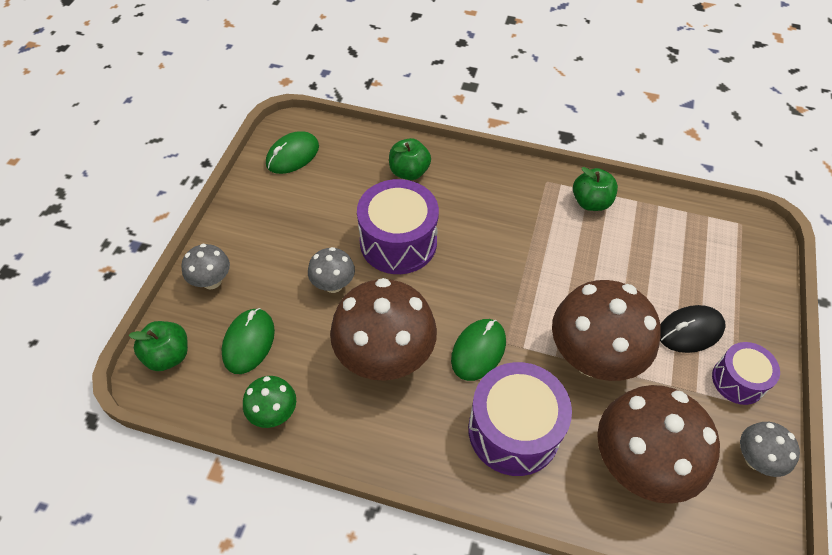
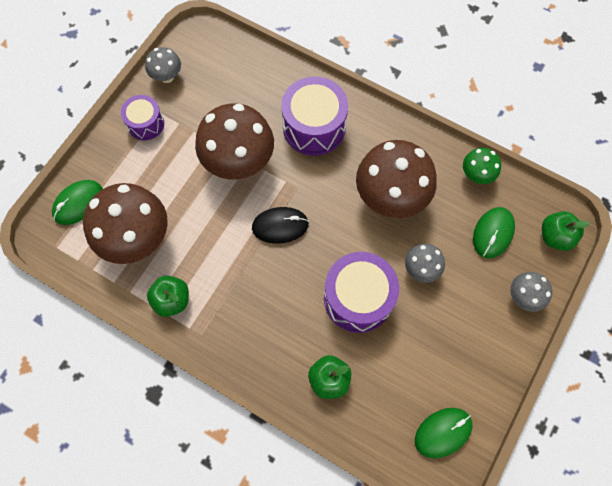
camera: 165 degrees left, 15 degrees up
green mouse [451,319,506,381] -> green mouse moved to [52,180,103,225]
brown mushroom [597,385,720,504] -> brown mushroom moved to [83,183,168,264]
black mouse [660,305,726,353] -> black mouse moved to [252,207,309,244]

